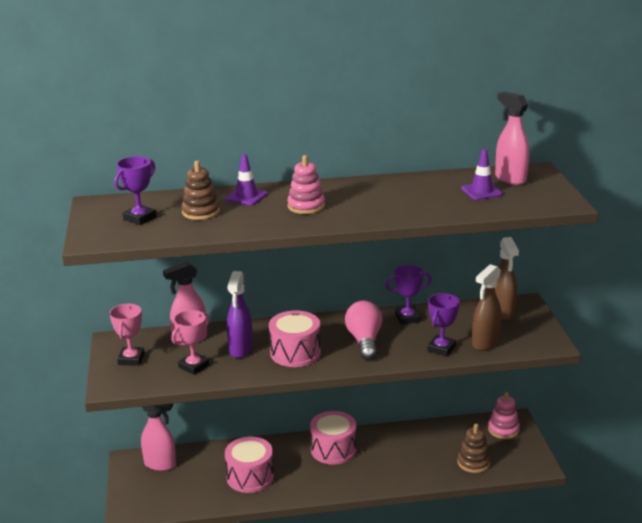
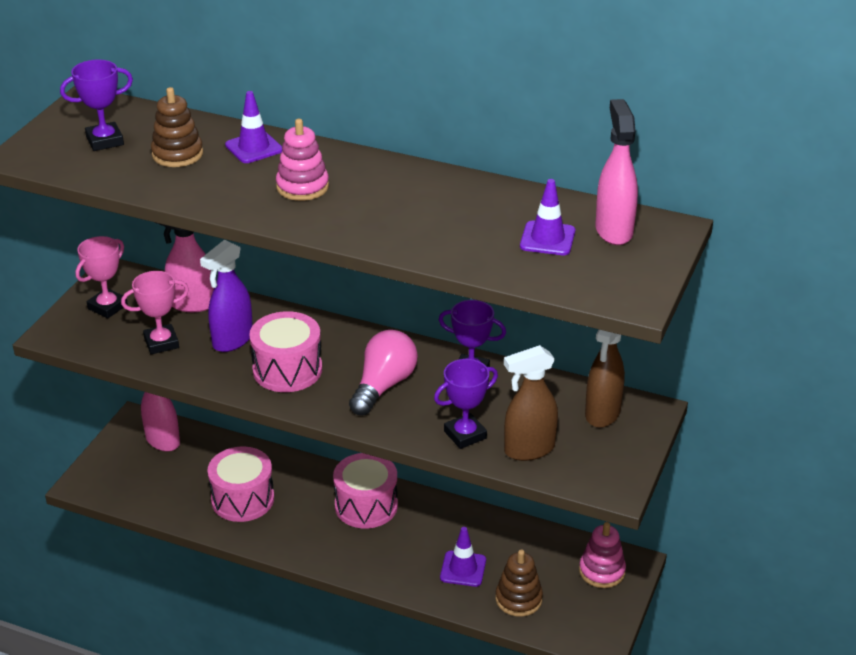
camera: 30 degrees right, 10 degrees up
none -> purple traffic cone [440,527,486,587]

